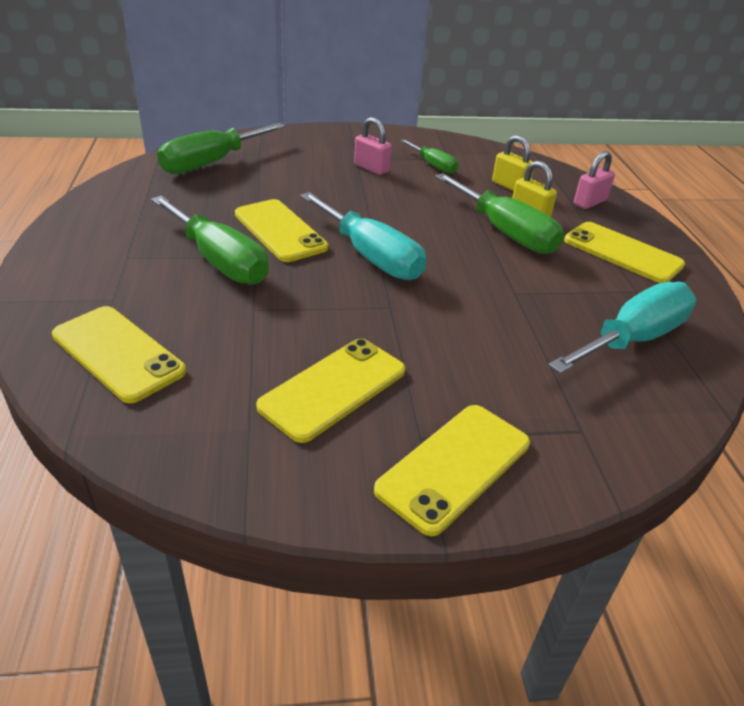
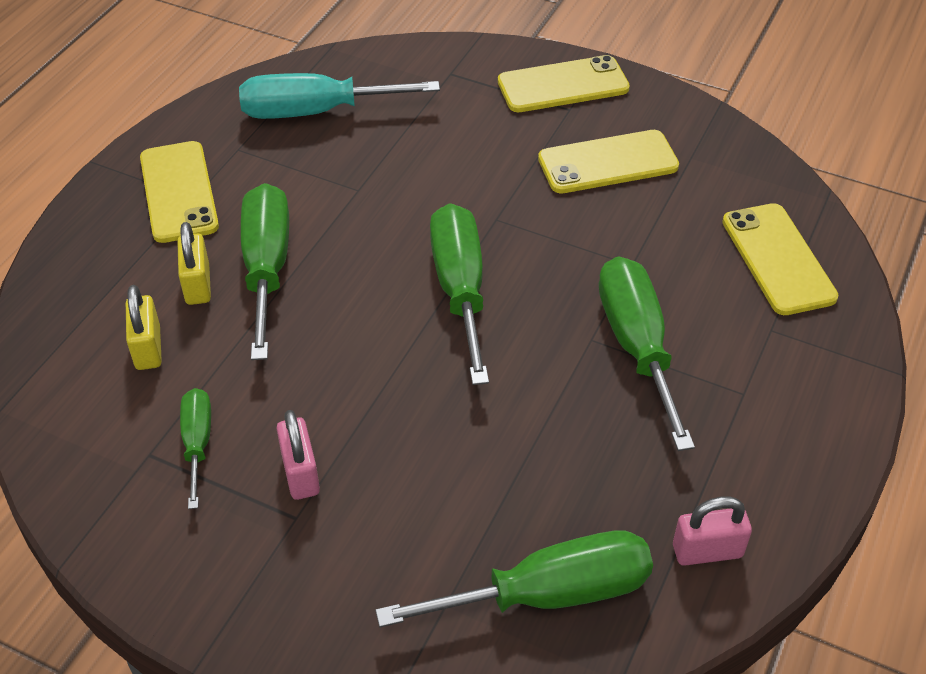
camera: 145 degrees left, 10 degrees up
yellow phone [235,199,328,262] -> none
turquoise screwdriver [300,192,427,280] -> green screwdriver [430,203,489,385]
pink padlock [574,151,615,209] -> pink padlock moved to [673,496,752,566]

